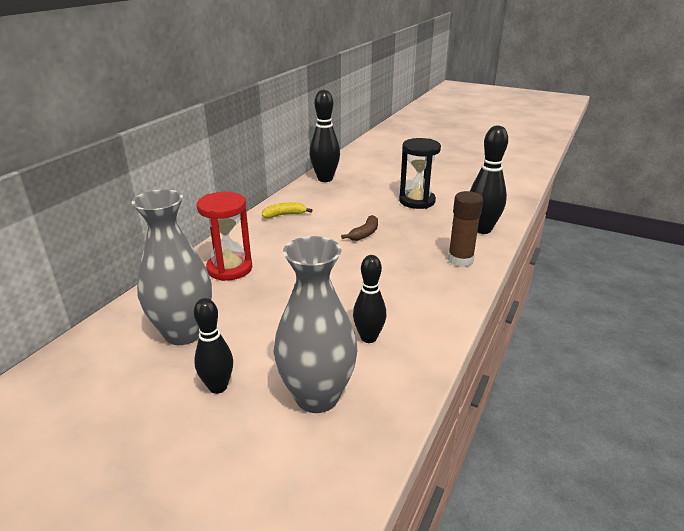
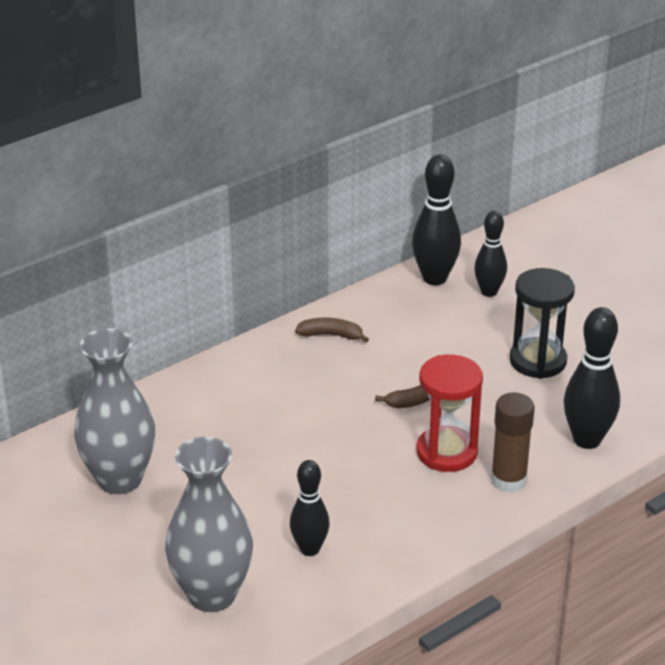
camera: 25 degrees right, 5 degrees up
black bowling pin [194,298,233,394] -> black bowling pin moved to [474,211,507,297]
red hourglass [197,192,252,281] -> red hourglass moved to [416,355,483,472]
yellow banana [262,202,312,218] -> brown banana [295,317,369,343]

